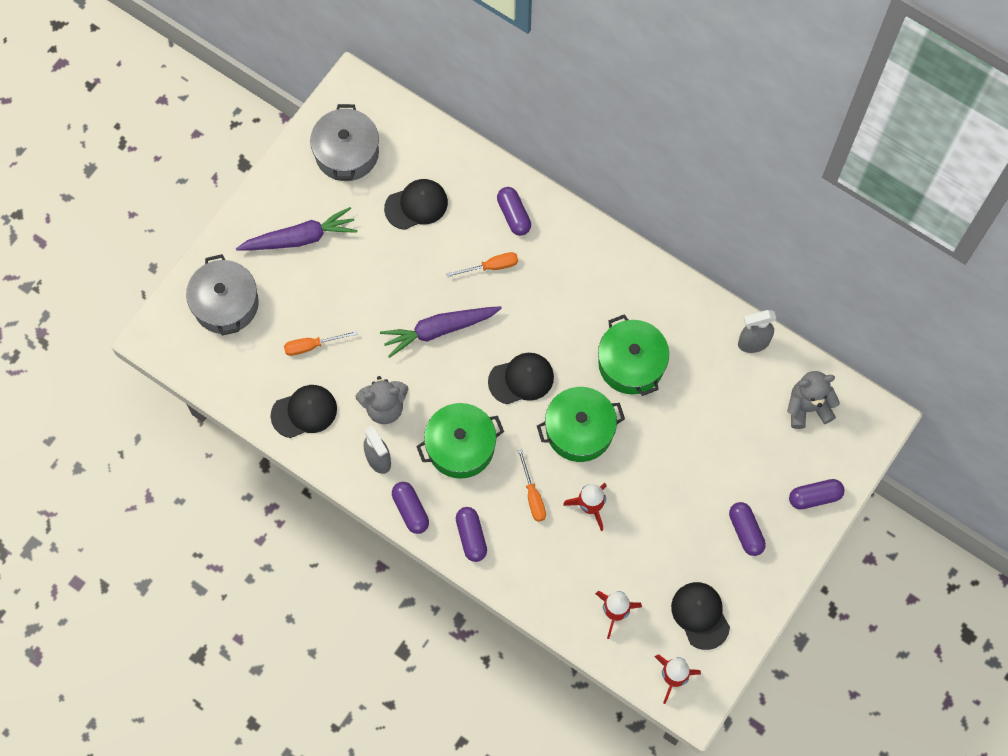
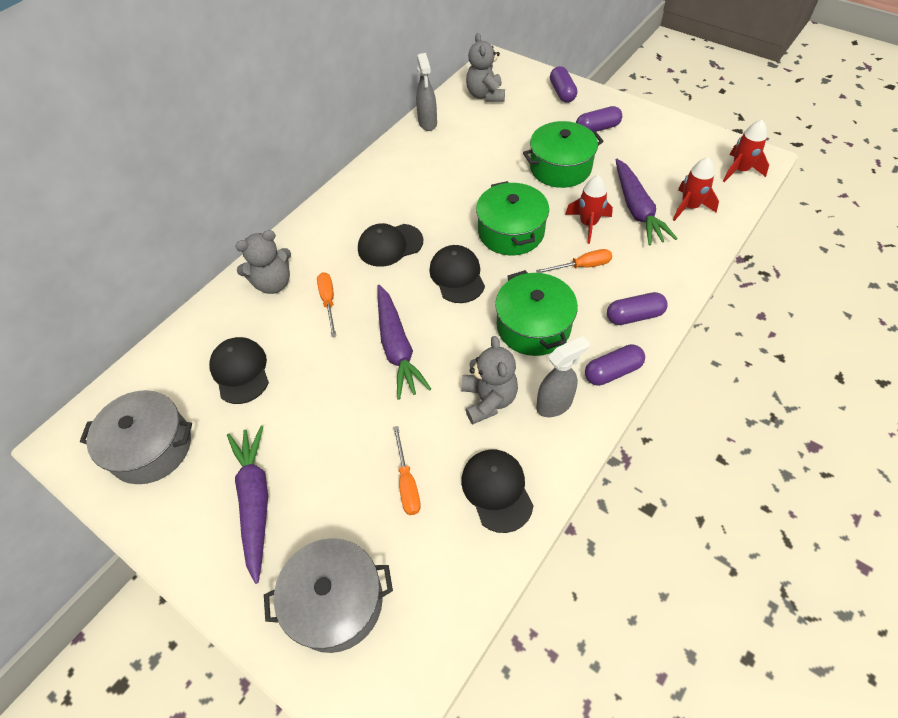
camera: 85 degrees left, 15 degrees down
purple capsule [497,187,531,236] -> grey teddy bear [235,230,291,294]
green pot [598,314,669,396] -> green pot moved to [523,121,604,188]
black cap [671,582,730,650] -> black cap moved to [358,223,423,267]
none -> purple carrot [616,159,678,245]

